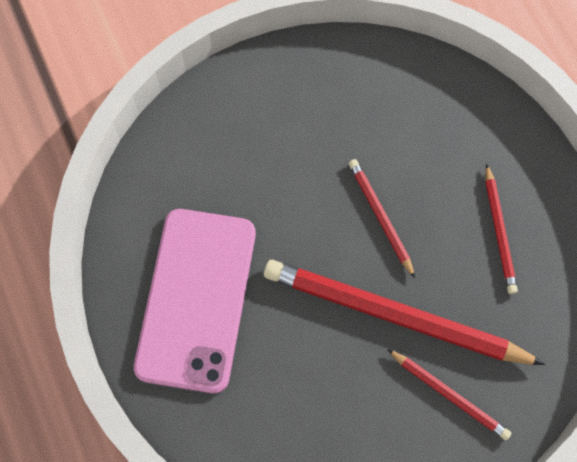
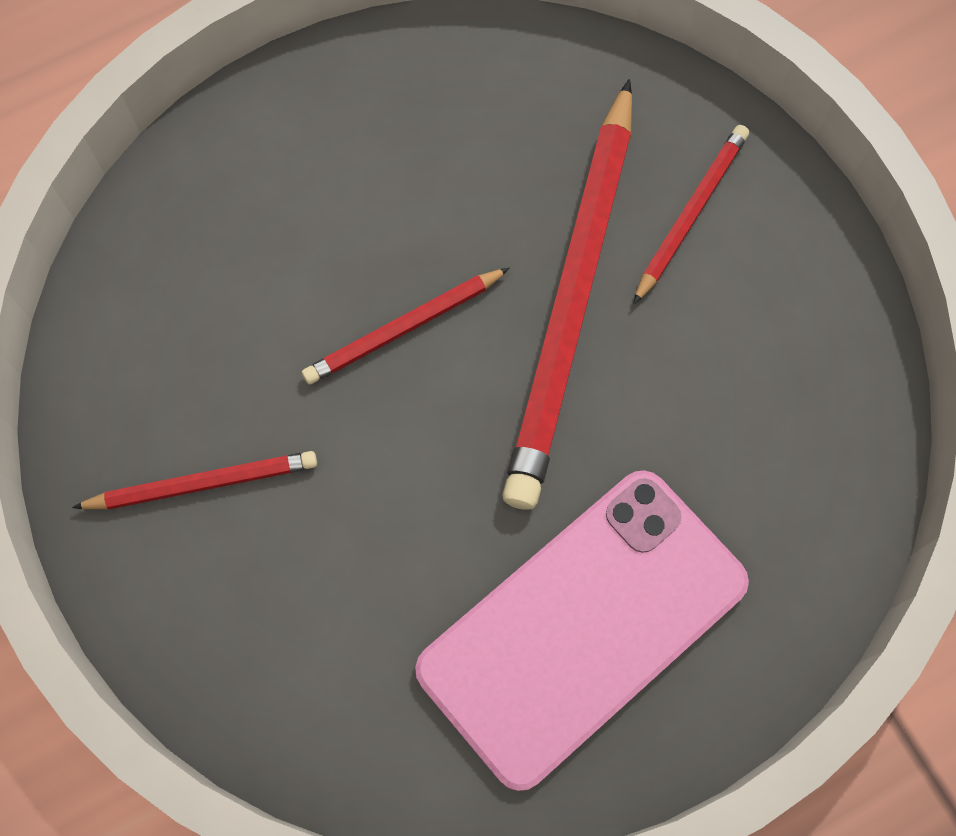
camera: 95 degrees left, 0 degrees up
pink phone [134,209,256,394] -> pink phone turned 45 degrees counterclockwise [415,470,749,791]
red pencil [485,163,518,294] -> red pencil moved to [72,451,317,509]

